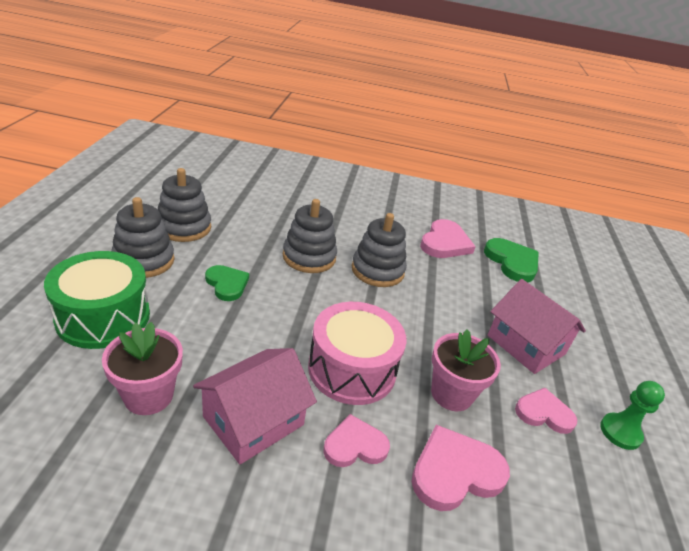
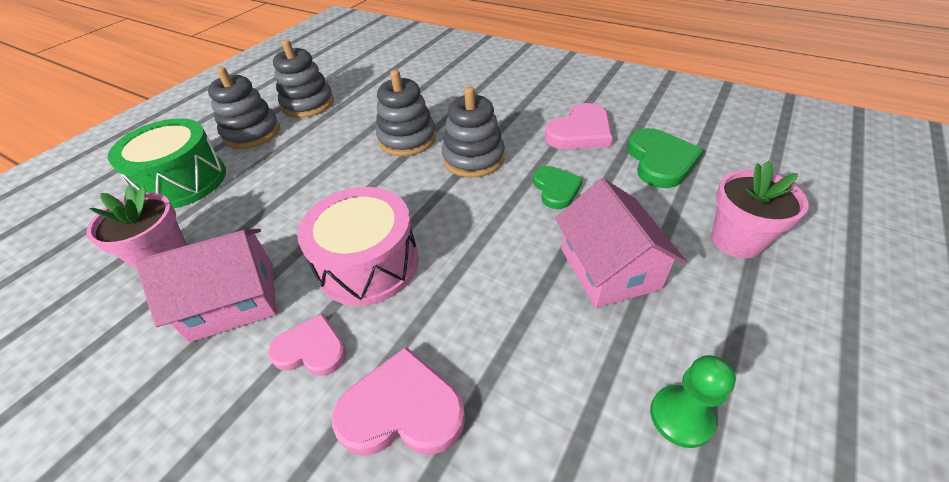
camera: 30 degrees right, 10 degrees up
green heart [205,265,249,301] -> green heart moved to [533,166,583,209]
pink flower pot [431,329,501,411] -> pink flower pot moved to [711,161,809,259]
pink heart [515,388,577,434] -> none

